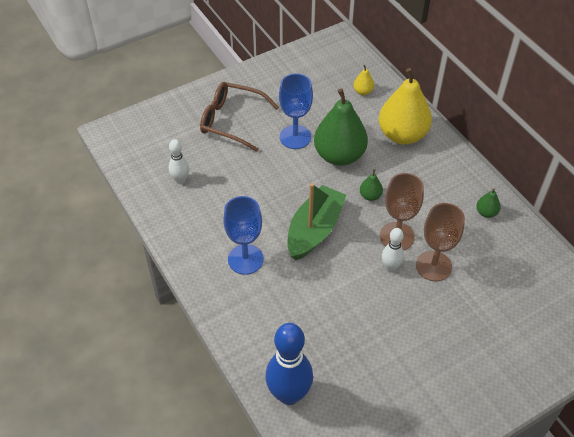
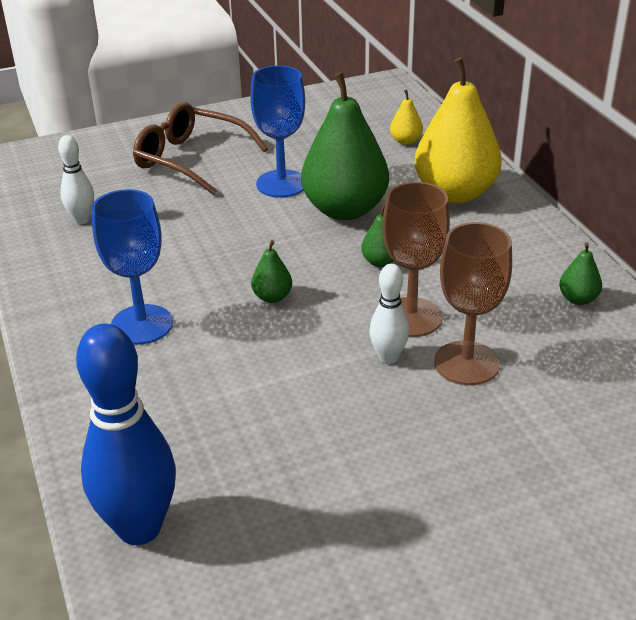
camera: 10 degrees right, 15 degrees down
green boat [287,183,346,261] -> green pear [251,240,292,303]

